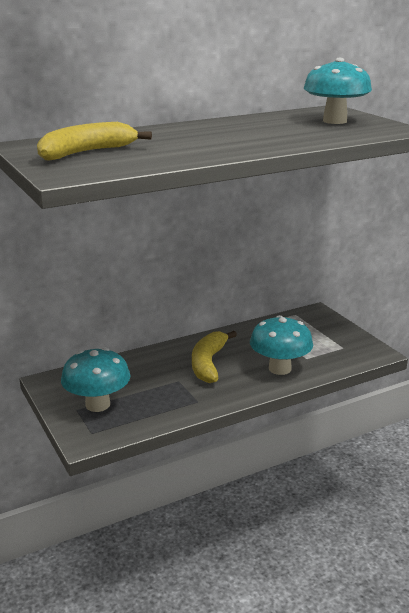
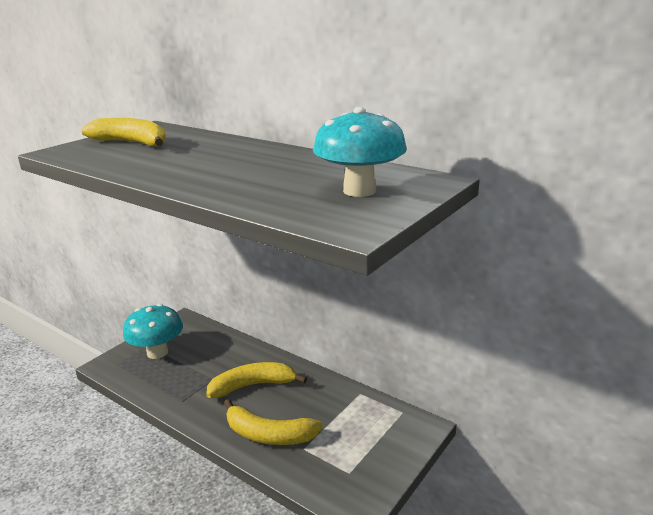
camera: 65 degrees right, 0 degrees up
turquoise mushroom [250,315,313,375] -> yellow banana [224,399,323,445]

